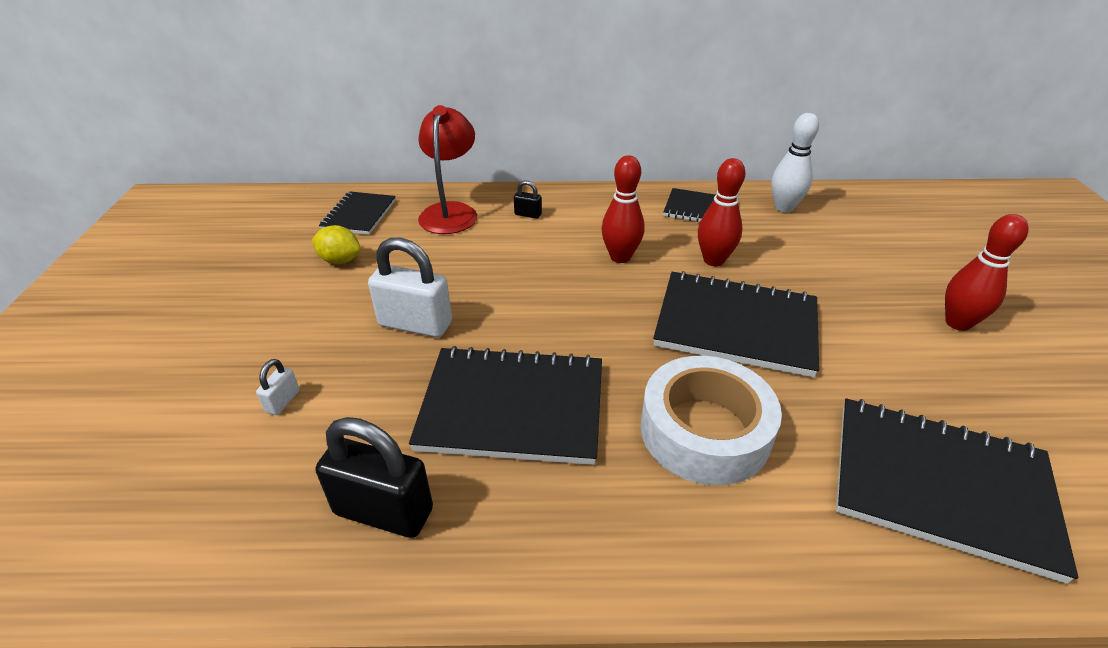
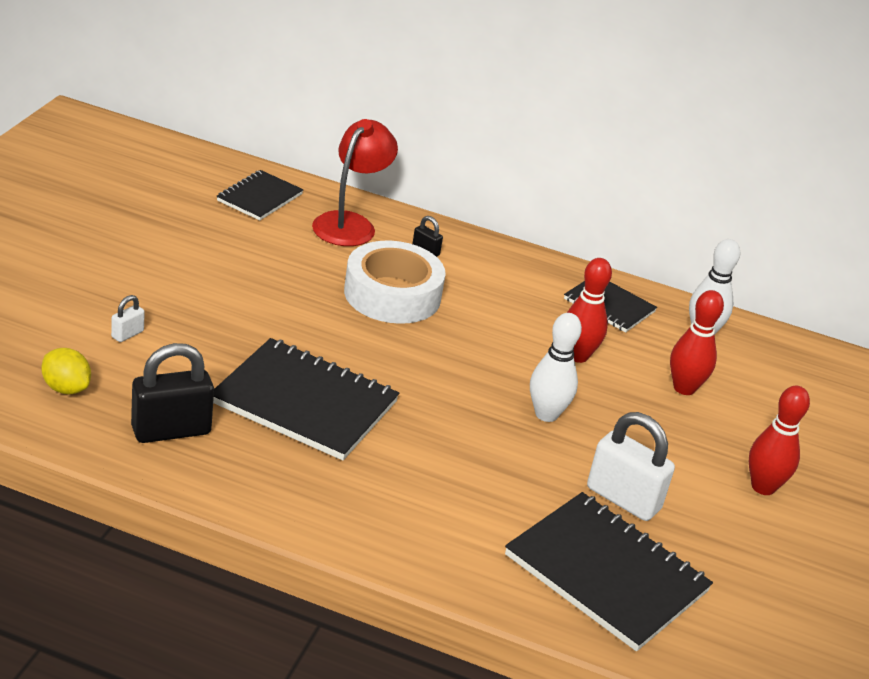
camera: 15 degrees right, 5 degrees down
yellow lemon [312,225,361,264] -> yellow lemon moved to [41,348,91,394]
black padlock [316,417,433,538] -> black padlock turned 60 degrees counterclockwise [131,343,214,443]
white padlock [368,238,452,338] -> white padlock moved to [587,412,675,521]
red bowling pin [601,155,644,263] -> red bowling pin moved to [670,290,724,395]
white tape [640,356,782,485] -> white tape moved to [344,241,446,324]
black notebook [653,271,819,377] -> white bowling pin [530,313,582,422]

